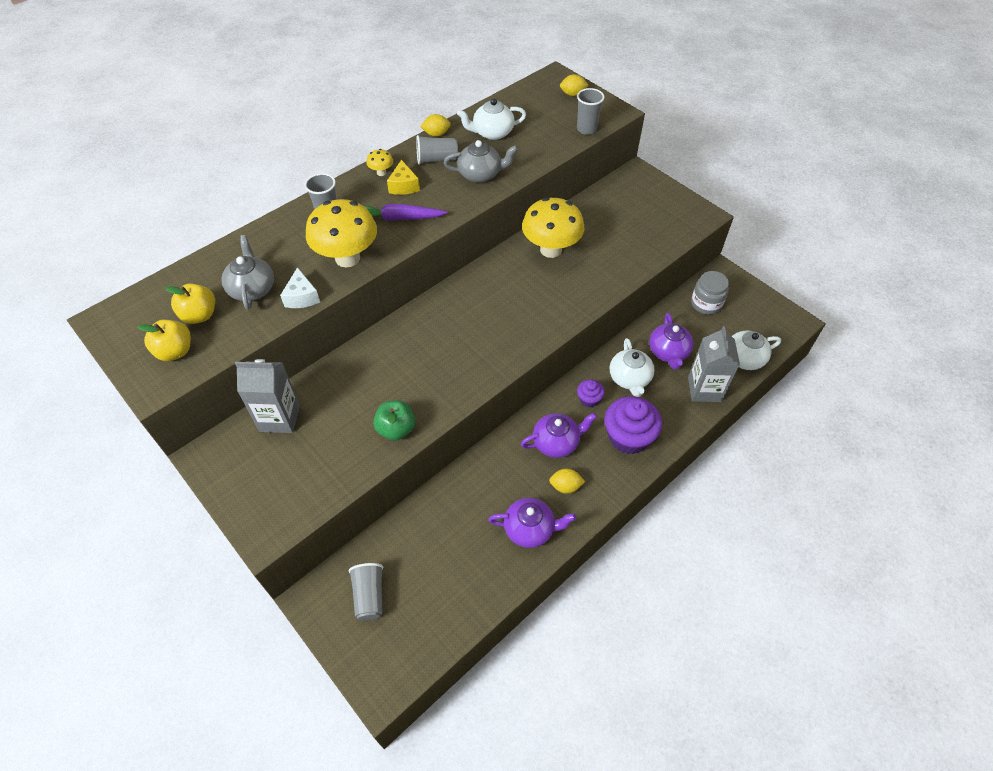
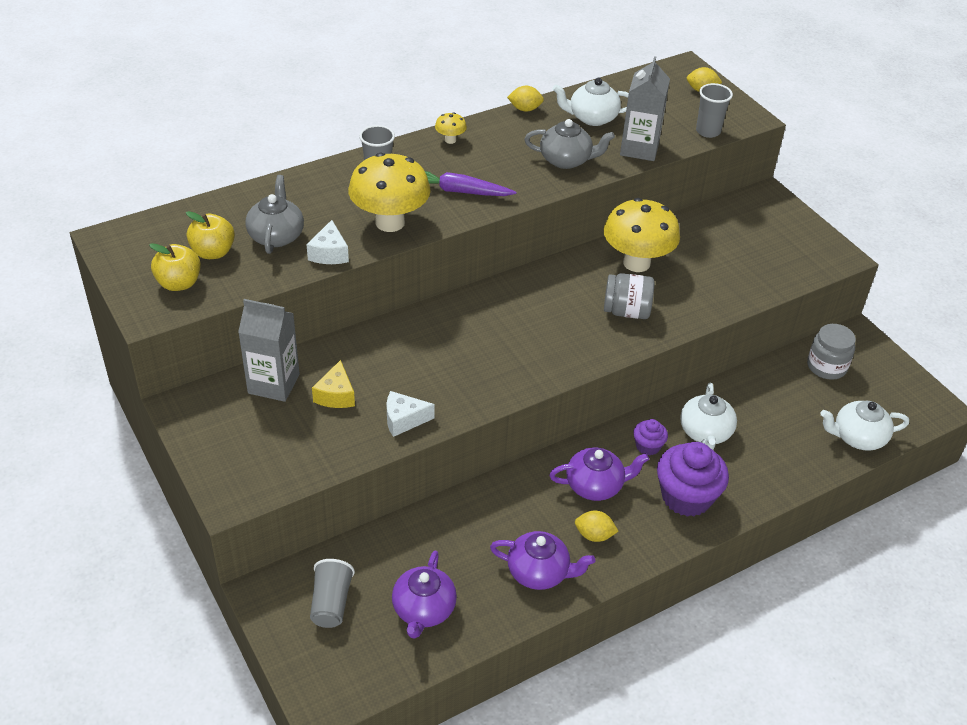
camera: 10 degrees right, 10 degrees down
green apple [373,400,415,441] -> white cheese [387,391,435,437]
yellow cheese [387,160,420,195] -> yellow cheese moved to [312,360,355,408]
grey cup [416,135,458,165] -> none
purple teapot [649,313,694,369] -> purple teapot moved to [392,551,457,639]
grey carton [688,326,740,402] -> grey carton moved to [620,56,670,161]
none -> grey jar [604,273,654,319]

